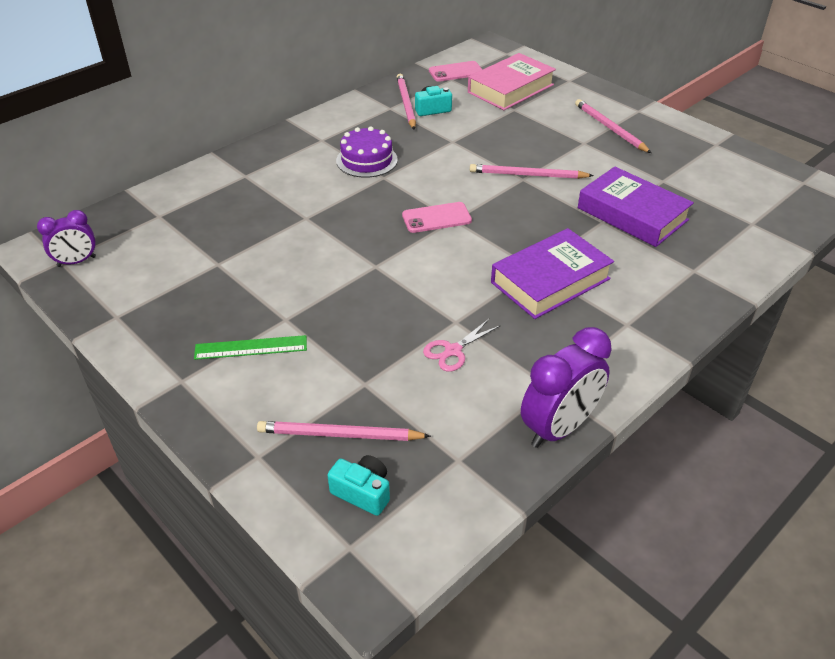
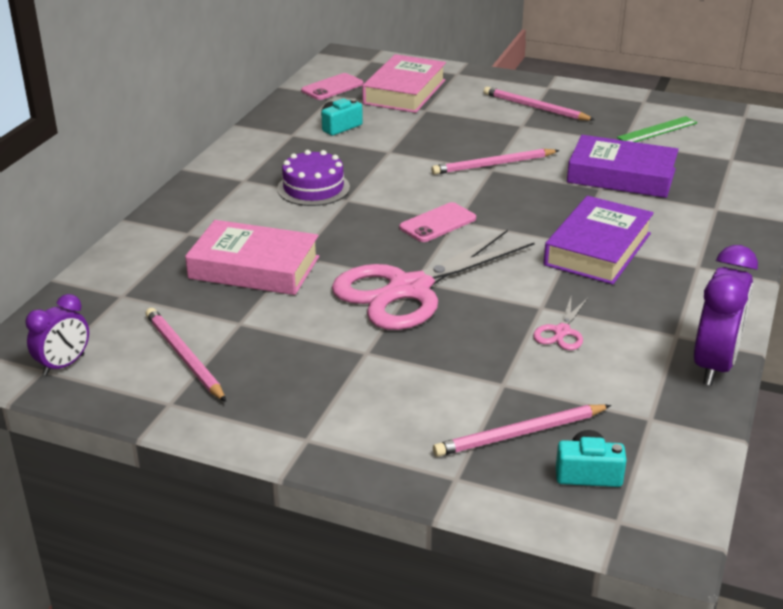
camera: 25 degrees left, 10 degrees down
green ruler [194,335,307,360] -> green ruler moved to [617,116,697,142]
pink pencil [397,74,416,130] -> pink pencil moved to [145,308,226,402]
none -> pink book [185,220,319,295]
none -> pink scissors [332,229,535,330]

